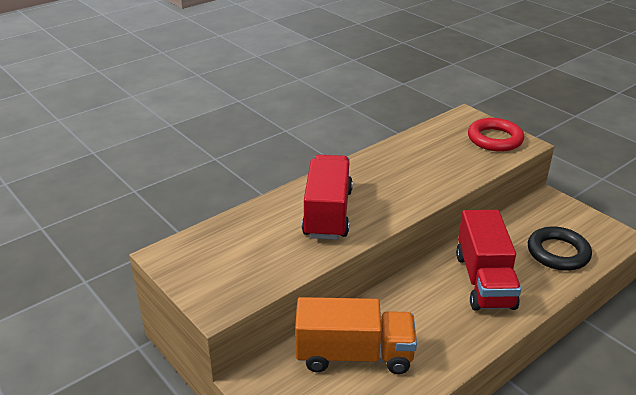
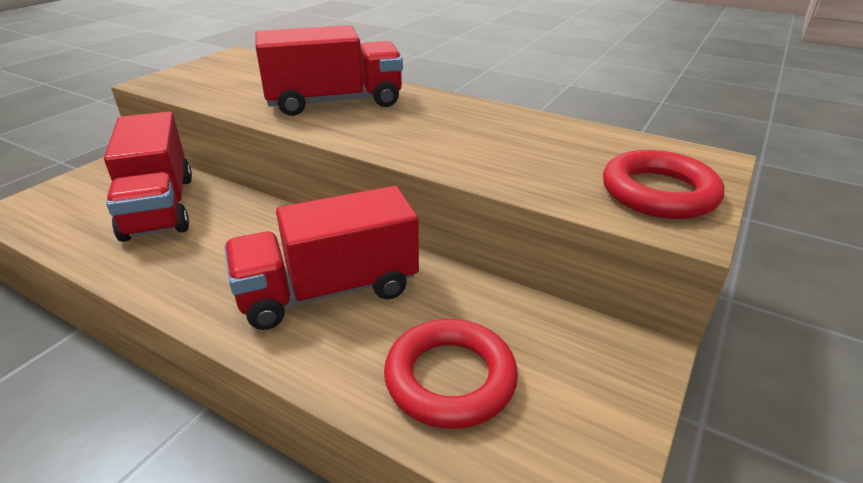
camera: 70 degrees right, 0 degrees up
orange truck [295,297,417,374] -> red truck [104,111,192,242]
black ring [528,226,592,271] -> red ring [384,319,518,429]

